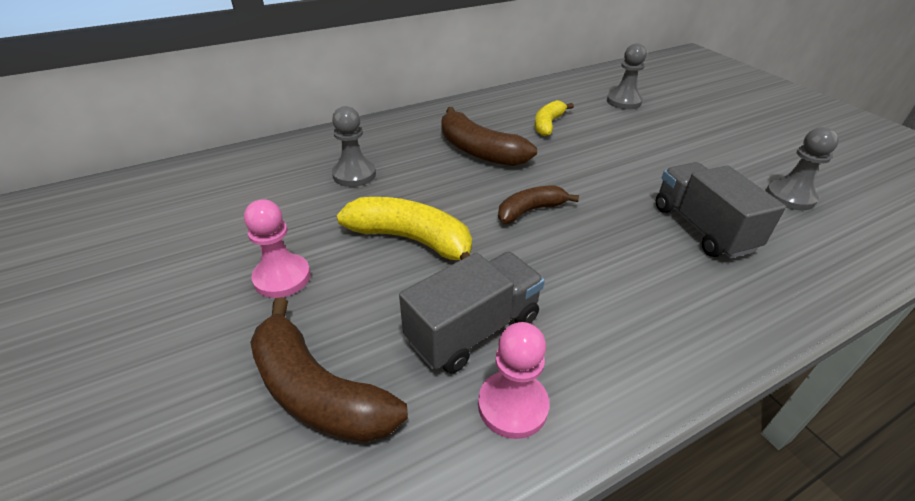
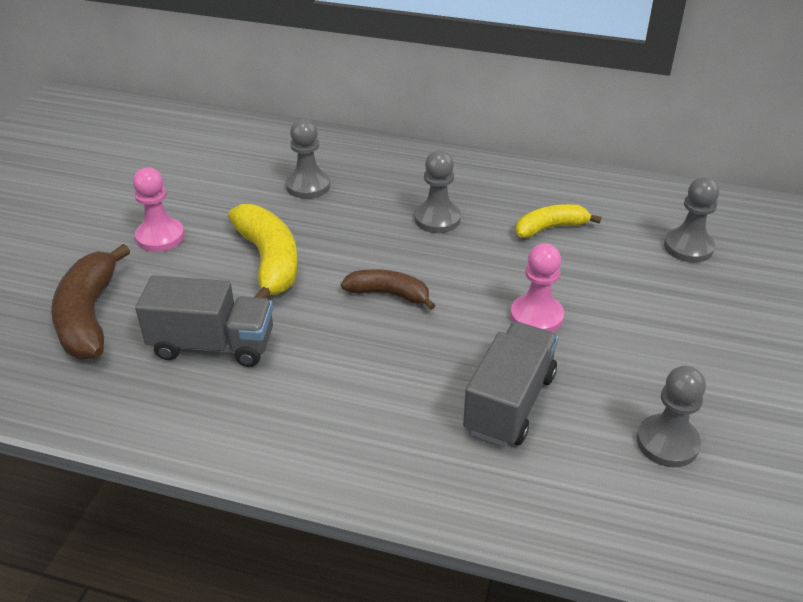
camera: 45 degrees right, 0 degrees up
brown banana [441,107,537,166] -> grey pawn [415,150,461,233]
pink pawn [478,322,549,439] -> pink pawn moved to [510,243,564,332]

